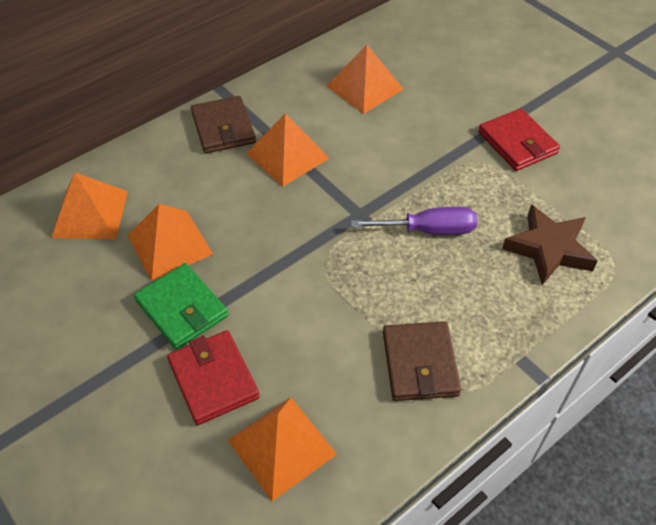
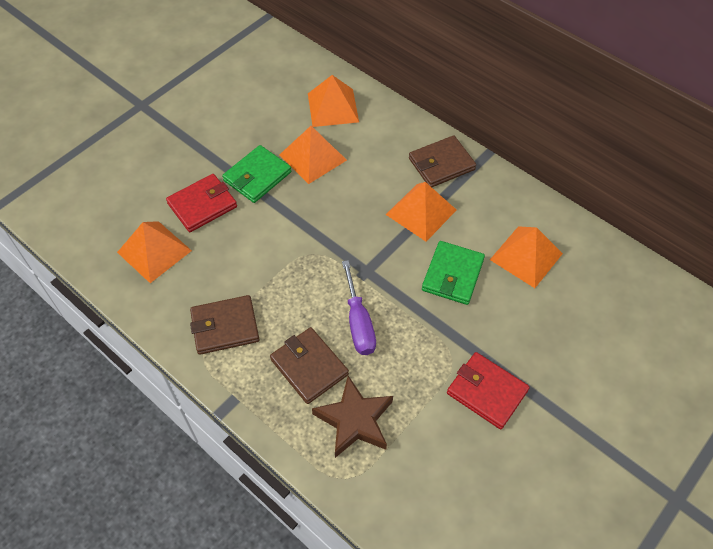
camera: 80 degrees right, 5 degrees up
red wallet [478,108,560,171] -> red wallet turned 75 degrees clockwise [447,352,530,429]
none -> brown wallet [270,327,349,404]
none -> green wallet [422,241,485,305]

